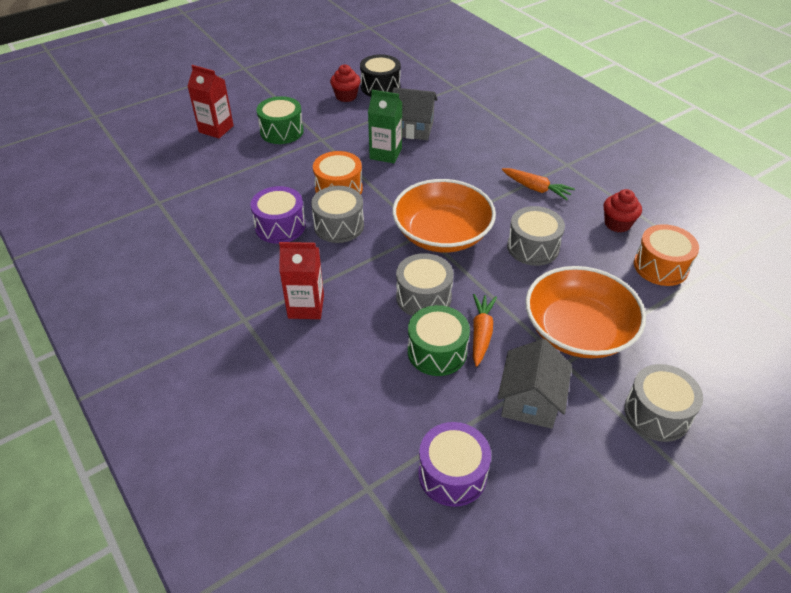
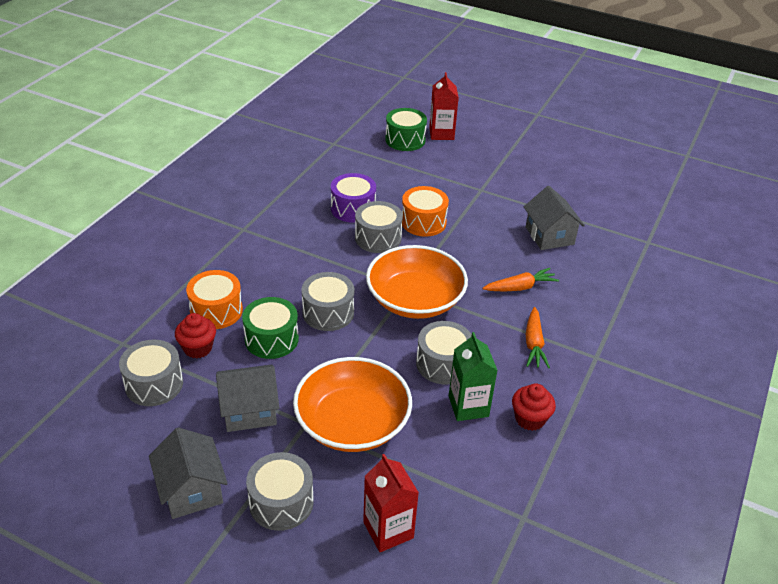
camera: 60 degrees right, 5 degrees down
green drum [256,96,304,144] -> green drum moved to [385,108,427,151]
red carton [279,242,324,319] -> red carton moved to [363,454,419,552]
red cupcake [330,64,361,102] -> red cupcake moved to [175,313,216,359]
black drum [360,54,401,97] -> none
green carton [368,90,402,163] -> green carton moved to [449,332,498,421]
purple drum [418,422,491,507] -> grey drum [119,340,183,406]
orange carrot [473,294,497,367] -> orange carrot moved to [482,268,559,292]
orange drum [634,224,699,286] -> orange drum moved to [186,270,243,329]
none -> grey house [149,427,228,519]

